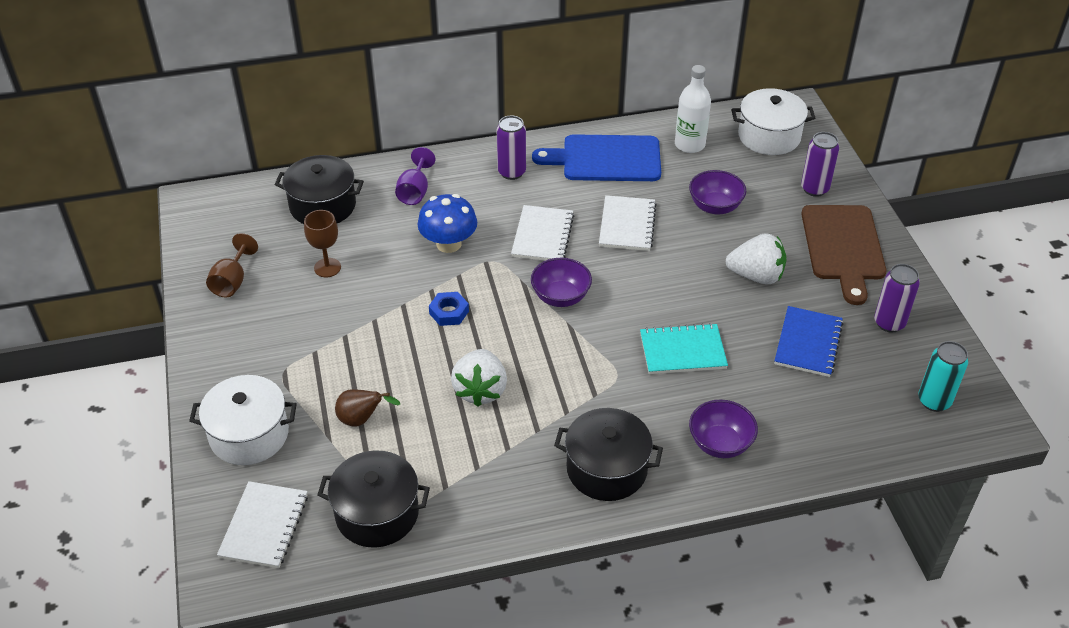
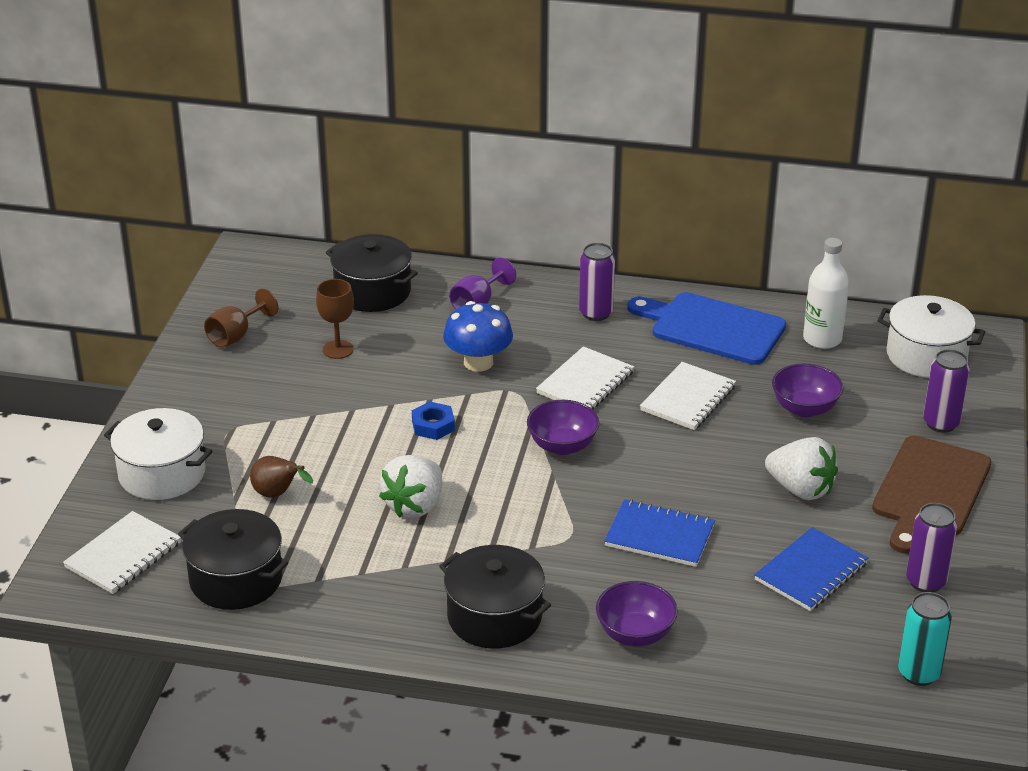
camera: 25 degrees right, 10 degrees down
turquoise notebook [640,323,728,374] -> blue notebook [604,499,715,567]

